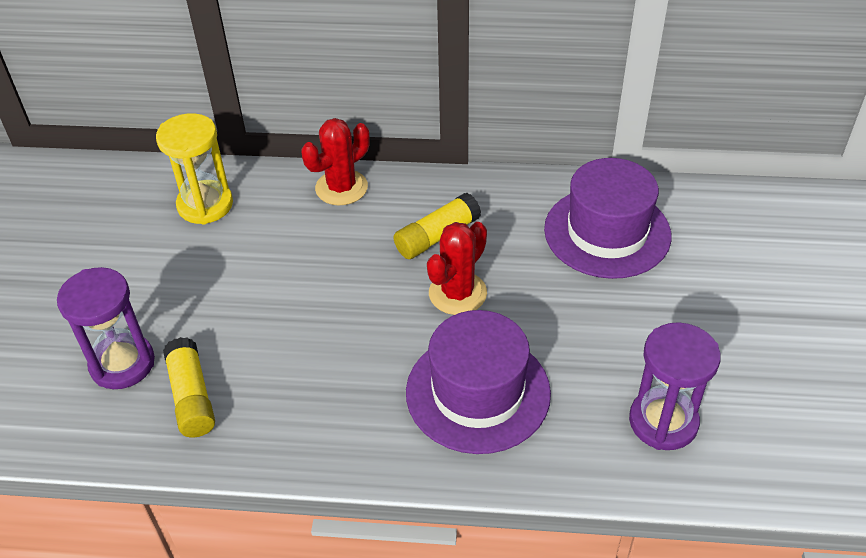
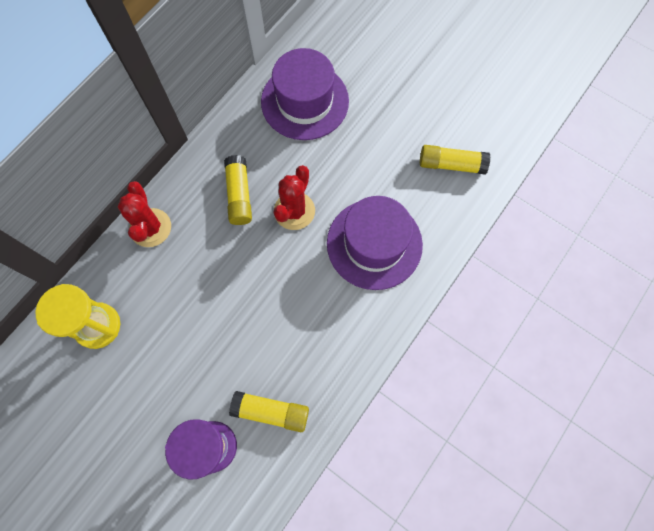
camera: 60 degrees left, 25 degrees up
red cactus [427,222,487,315] -> red cactus turned 45 degrees clockwise [274,165,315,230]
purple hourglass [629,322,721,450] -> yellow glue stick [420,145,490,174]

